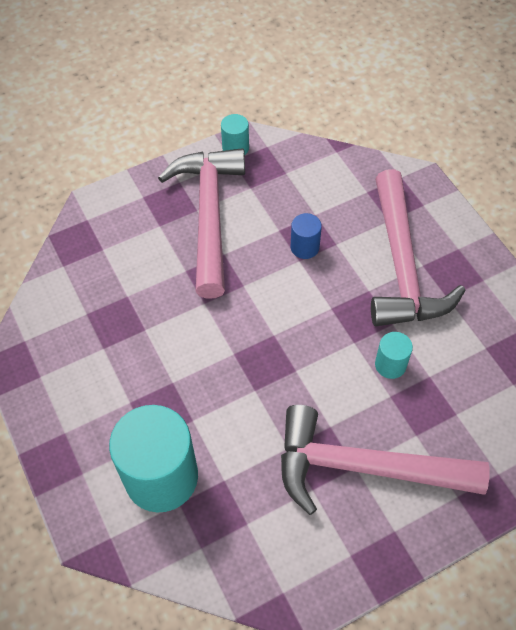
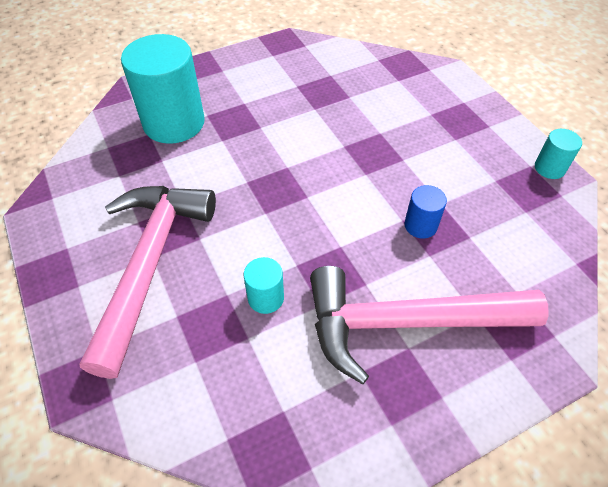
camera: 90 degrees right, 5 degrees down
pink hammer [158,148,245,299] -> none

